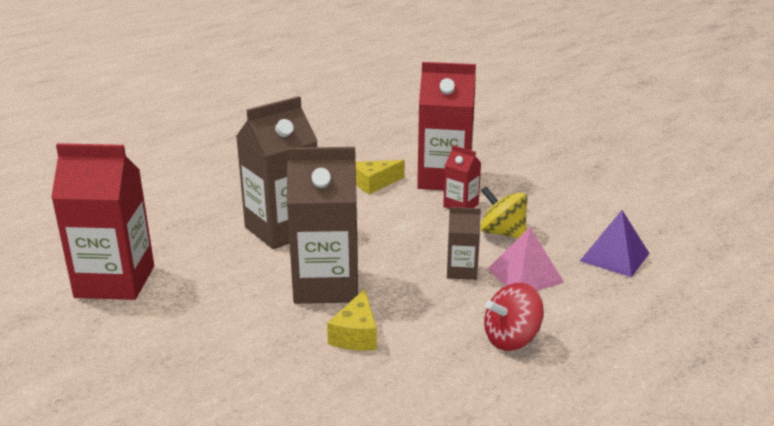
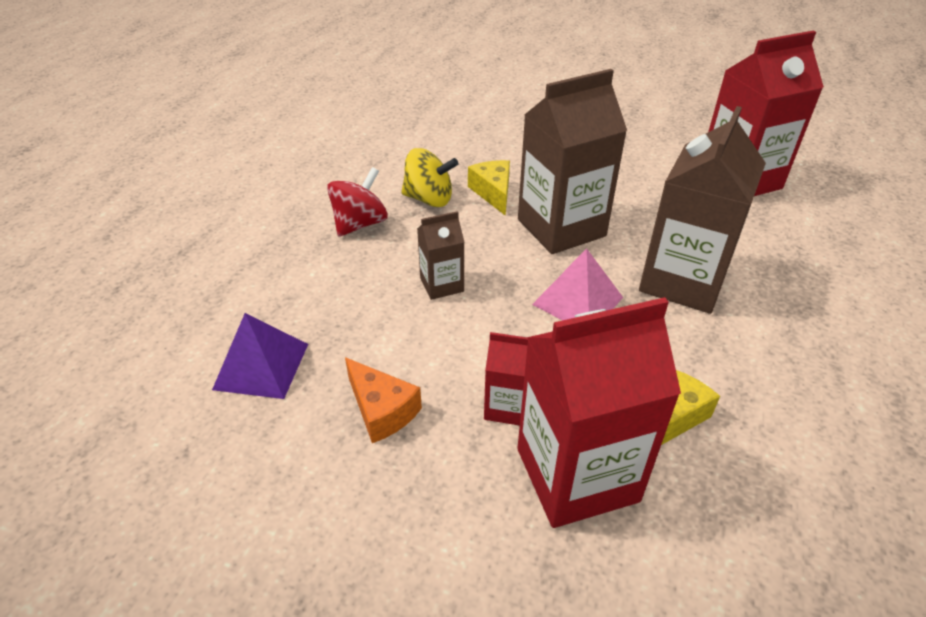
camera: 155 degrees right, 15 degrees up
yellow spinning top [480,186,528,238] -> yellow spinning top moved to [401,148,458,207]
pink pyramid [487,227,564,291] -> pink pyramid moved to [532,248,623,320]
none -> orange cheese [345,357,422,443]

